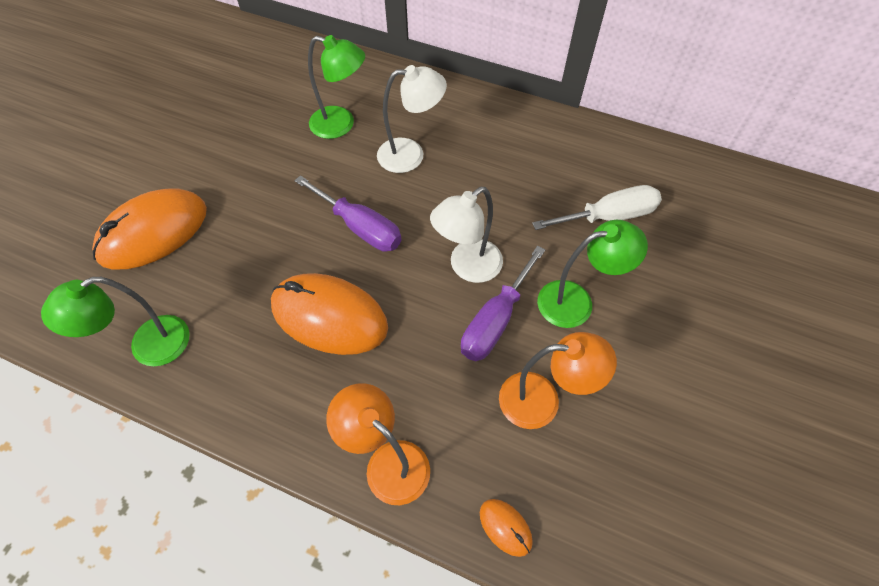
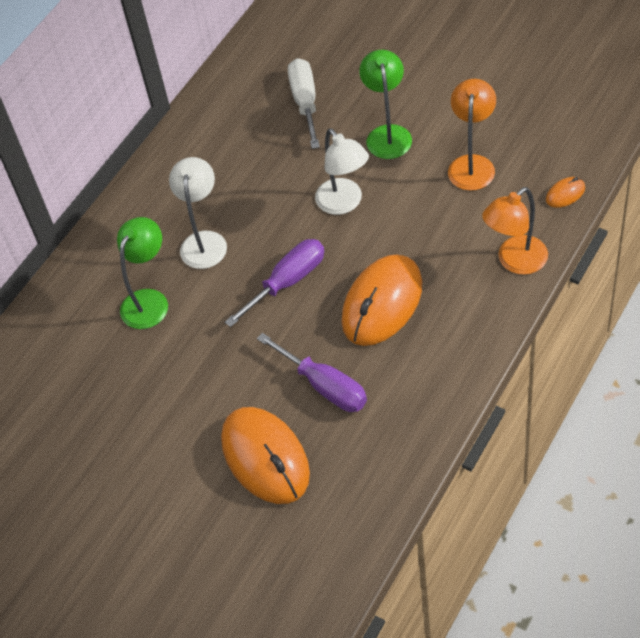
camera: 75 degrees left, 5 degrees down
green lamp [41,277,190,366] -> none
purple screwdriver [461,246,545,361] -> purple screwdriver moved to [257,333,367,412]

